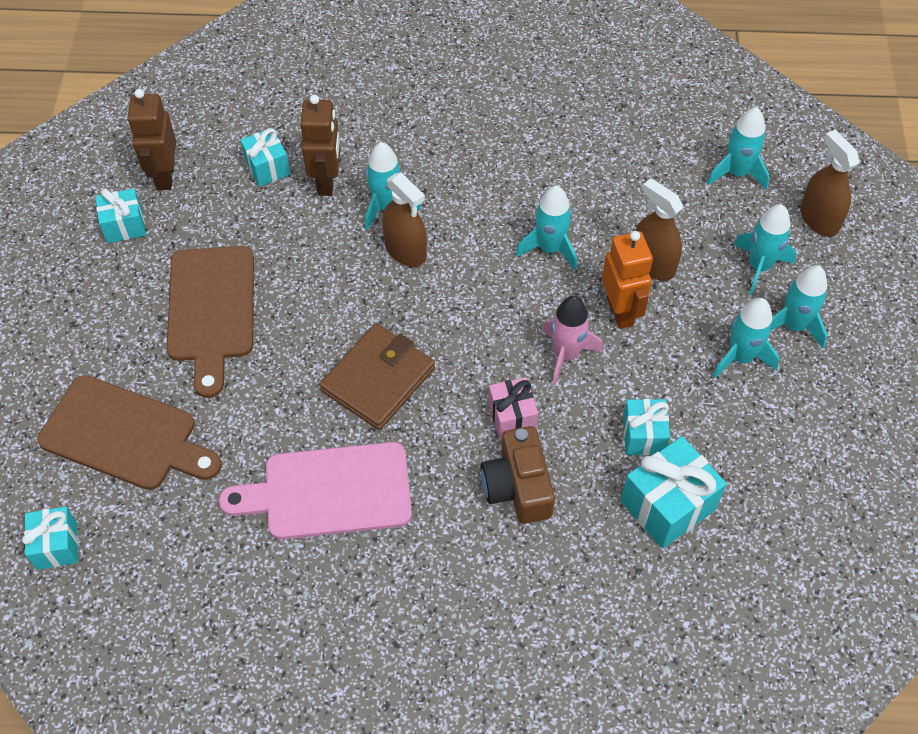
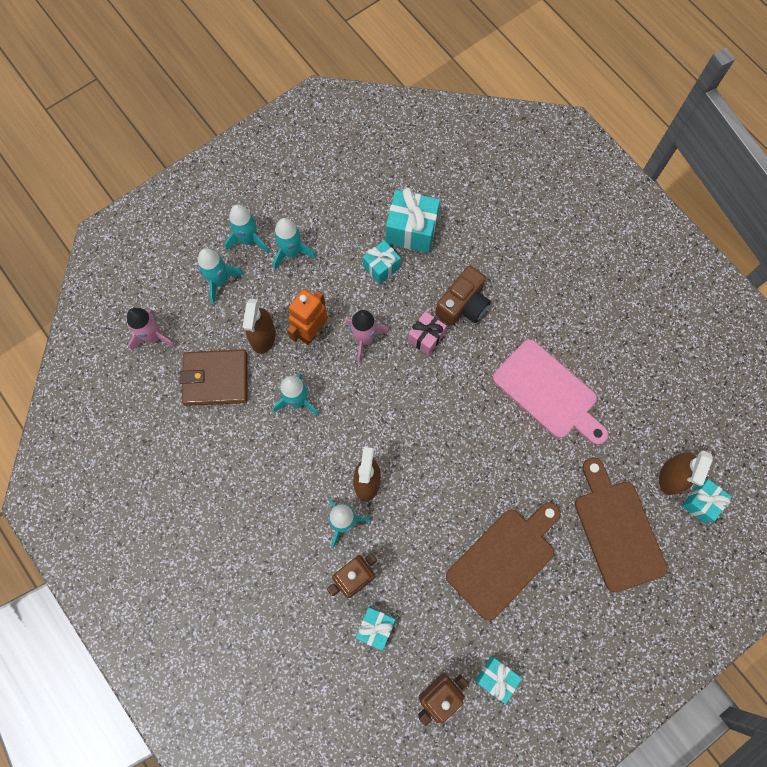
camera: 130 degrees left, 15 degrees up
brown wallet [320,323,435,430] -> brown wallet moved to [180,350,248,406]
turquoise rocket [707,107,770,190] -> pink rocket [127,308,177,351]
brown spray bottle [800,130,859,237] -> brown spray bottle moved to [659,451,713,495]

